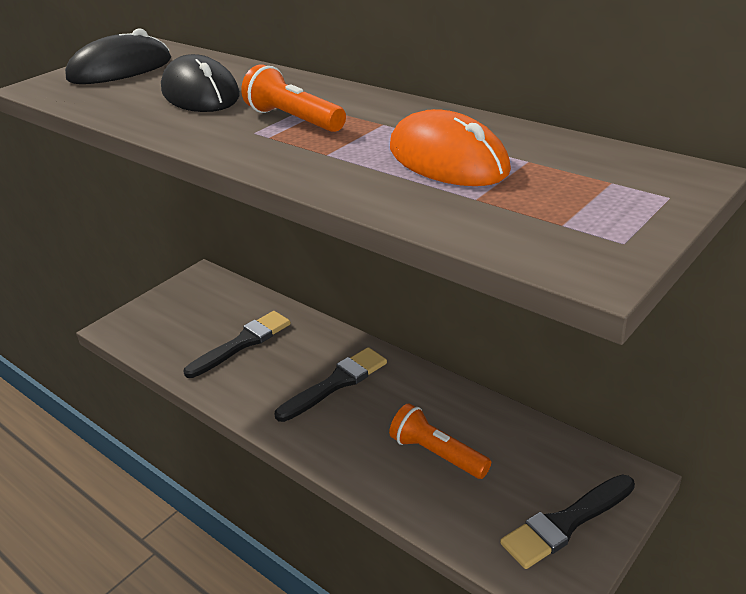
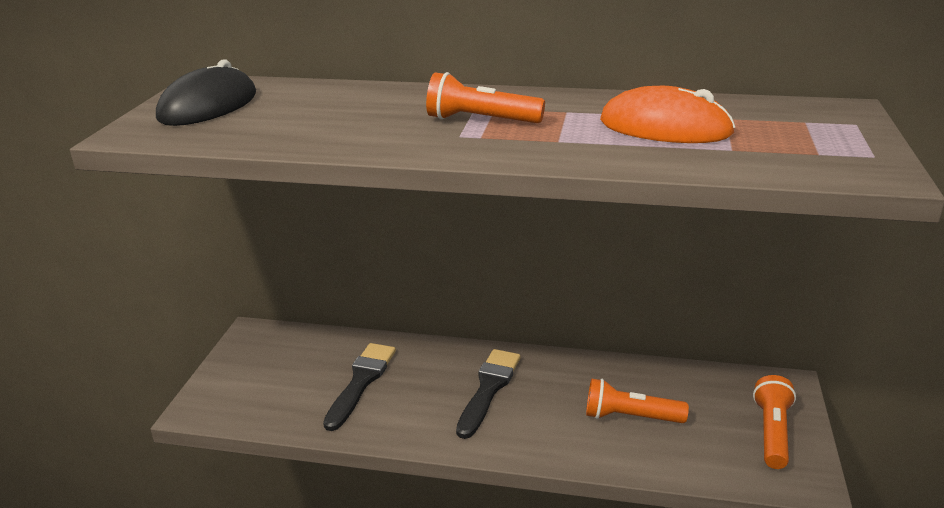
camera: 30 degrees left, 5 degrees down
black mouse [161,54,240,112] -> none
black brush [500,474,635,569] -> orange flashlight [753,375,796,469]

